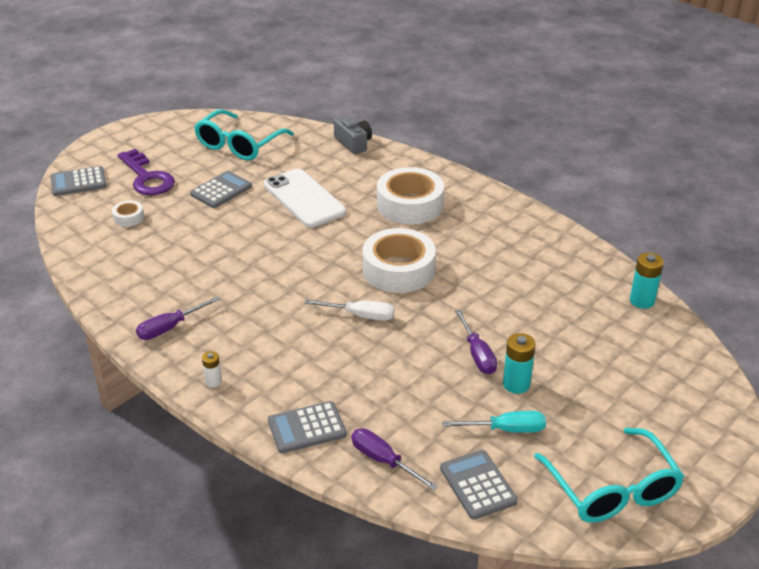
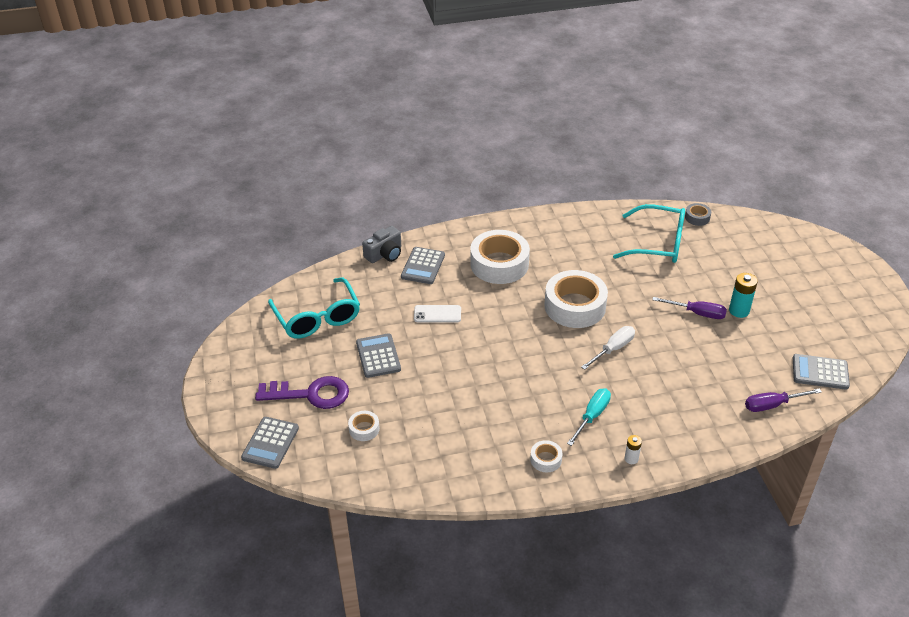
camera: 55 degrees left, 5 degrees up
purple screwdriver [136,296,220,340] -> white tape [530,440,562,472]
white phone [264,169,346,227] -> white phone [414,305,461,322], size x0.53
grey calculator [268,401,347,453] -> grey calculator moved to [401,247,445,284]
grey camera [333,115,372,155] -> grey camera turned 135 degrees clockwise [362,226,401,263]
turquoise screwdriver [442,411,546,433] -> turquoise screwdriver moved to [567,388,611,446]
turquoise glasses [534,428,685,523] -> turquoise glasses moved to [613,204,685,263]
turquoise battery [630,253,664,309] -> grey tape [685,203,711,226]

